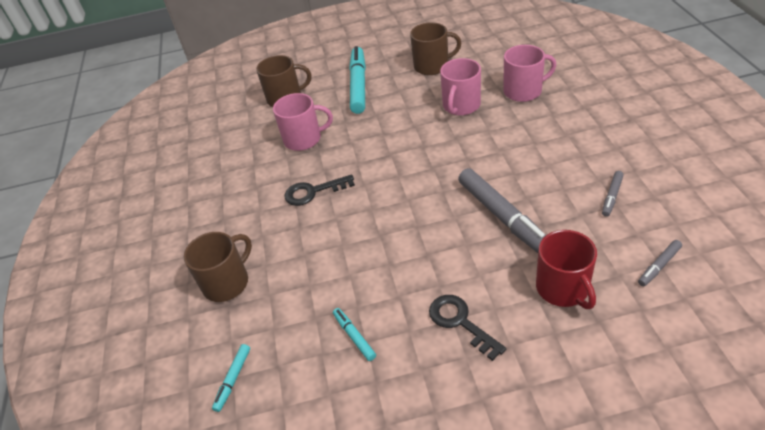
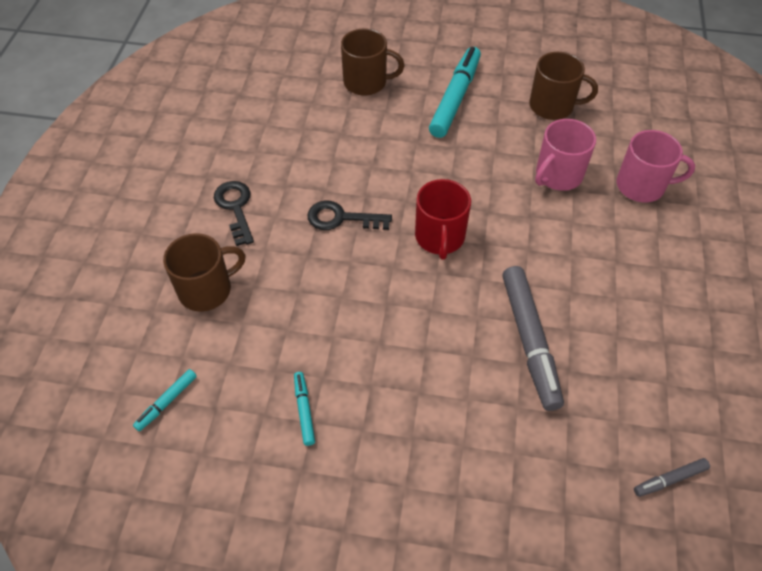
camera: 15 degrees right, 10 degrees up
pink mug [273,93,333,151] -> none
black key [429,295,506,361] -> black key moved to [214,181,254,246]
red mug [536,230,597,309] -> red mug moved to [415,179,471,260]
grey marker [602,171,624,217] -> none

